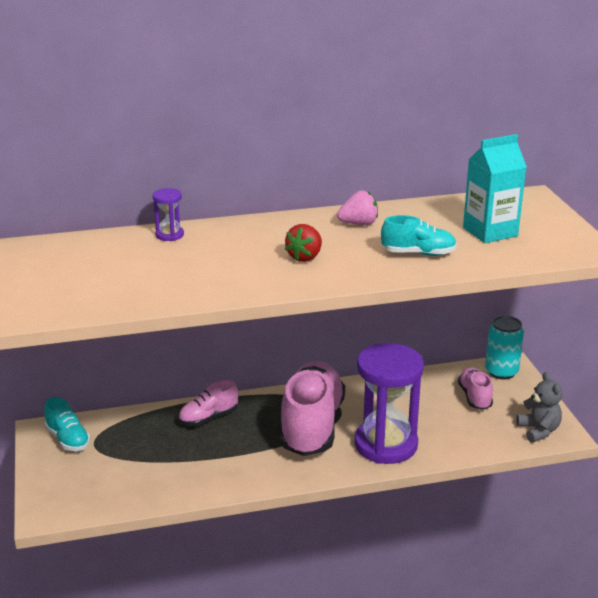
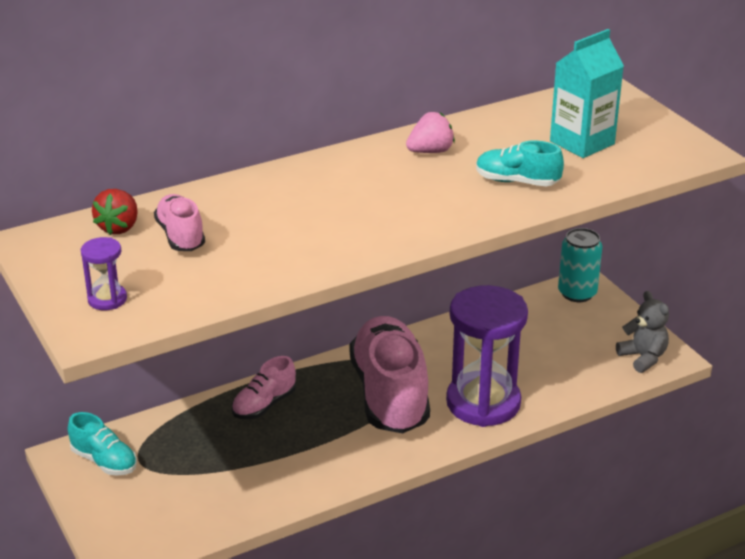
camera: 15 degrees left, 5 degrees up
purple hourglass [152,188,184,241] -> purple hourglass moved to [81,237,127,310]
red strawberry [285,224,322,262] -> red strawberry moved to [92,189,138,235]
turquoise shoe [381,215,457,256] -> turquoise shoe turned 150 degrees counterclockwise [476,141,564,186]
pink shoe [458,367,493,410] -> pink shoe moved to [154,194,205,251]

